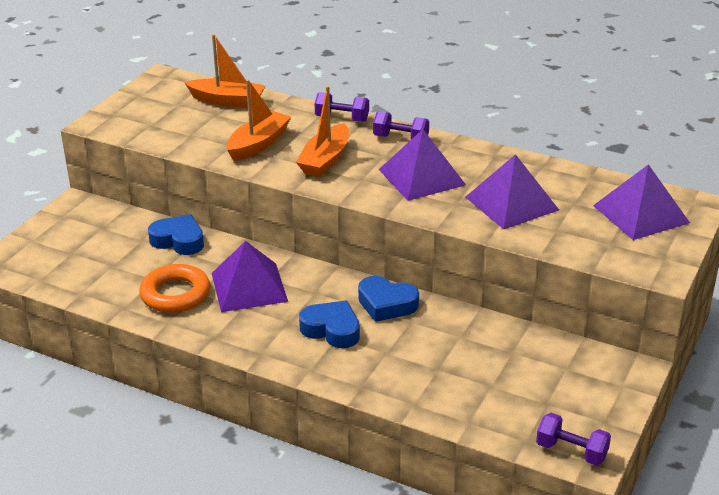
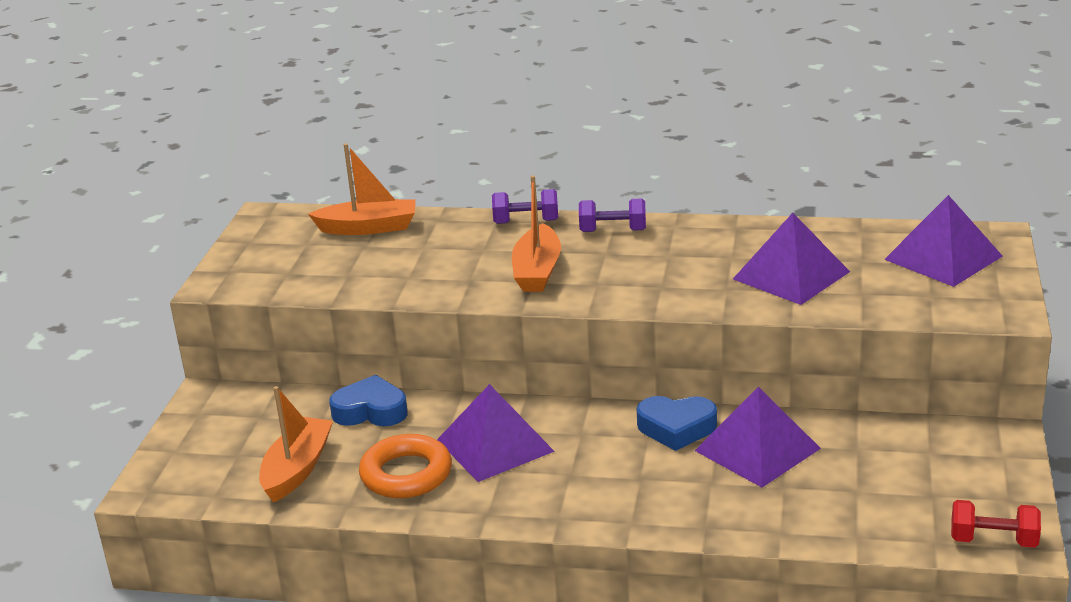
camera: 15 degrees left, 5 degrees down
orange boat [226,79,291,161] -> orange boat moved to [259,386,333,502]
blue heart [299,301,360,348] -> none
purple pyramid [378,129,466,201] -> purple pyramid moved to [695,387,821,487]
purple dumbbell [536,413,611,466] -> red dumbbell [951,500,1041,548]

